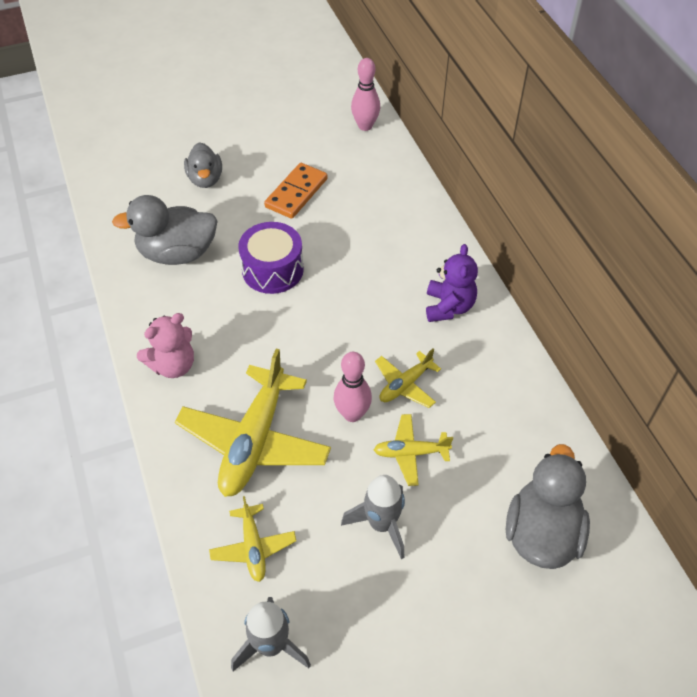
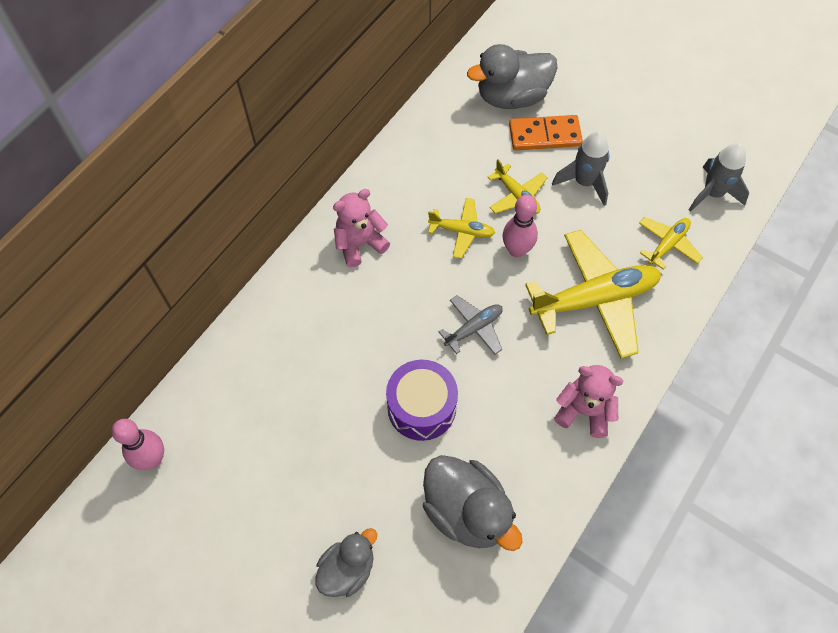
camera: 125 degrees left, 10 degrees up
orange domino [264,163,327,219] -> orange domino moved to [509,115,583,150]
purple teddy bear [426,244,478,322] -> pink teddy bear [333,189,390,267]
none -> grey plane [438,295,503,355]

